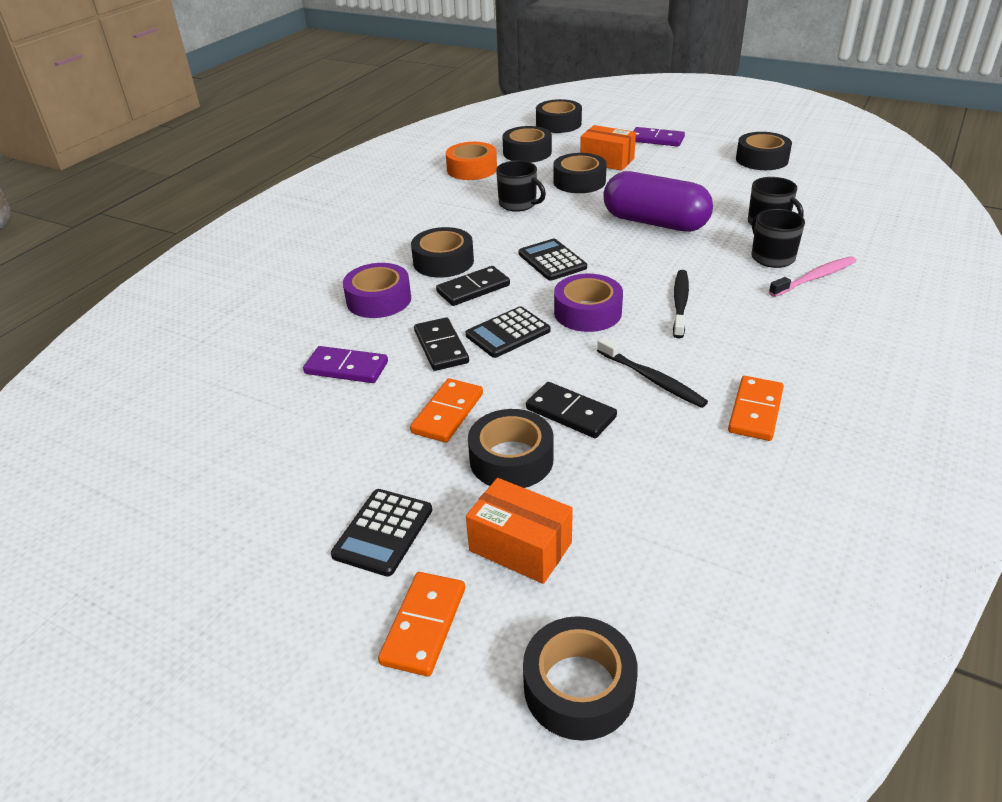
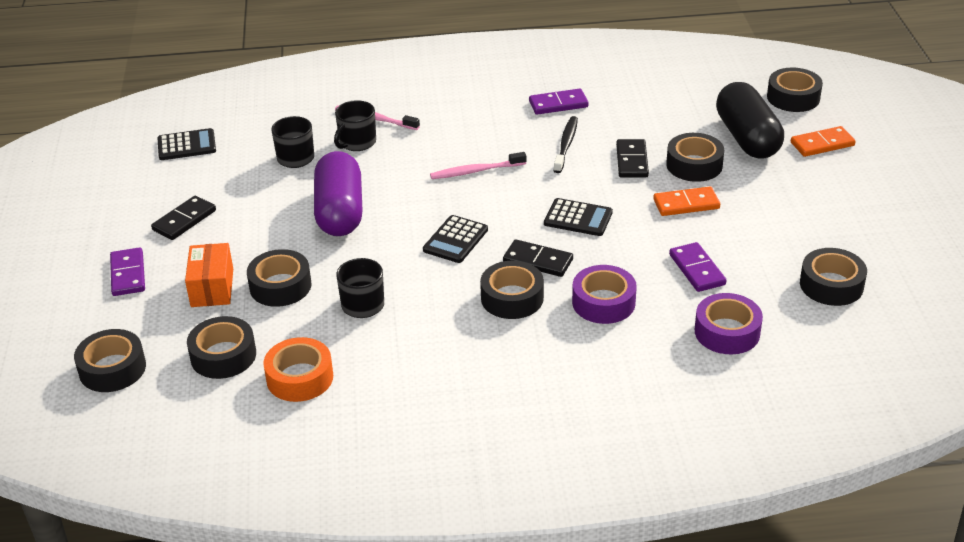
camera: 125 degrees left, 0 degrees up
black calculator [331,489,432,577] -> black calculator moved to [158,128,216,160]
black domino [414,317,469,371] -> black domino moved to [151,196,216,240]
orange box [466,478,573,584] -> black capsule [716,82,784,159]
purple tape [554,274,623,332] -> purple tape moved to [695,293,763,354]
black toothbrush [673,270,689,338] -> none
orange domino [728,376,784,441] -> purple domino [529,88,588,115]
black tape [736,132,792,170] -> black tape moved to [800,248,867,306]
none -> pink toothbrush [430,152,527,179]

